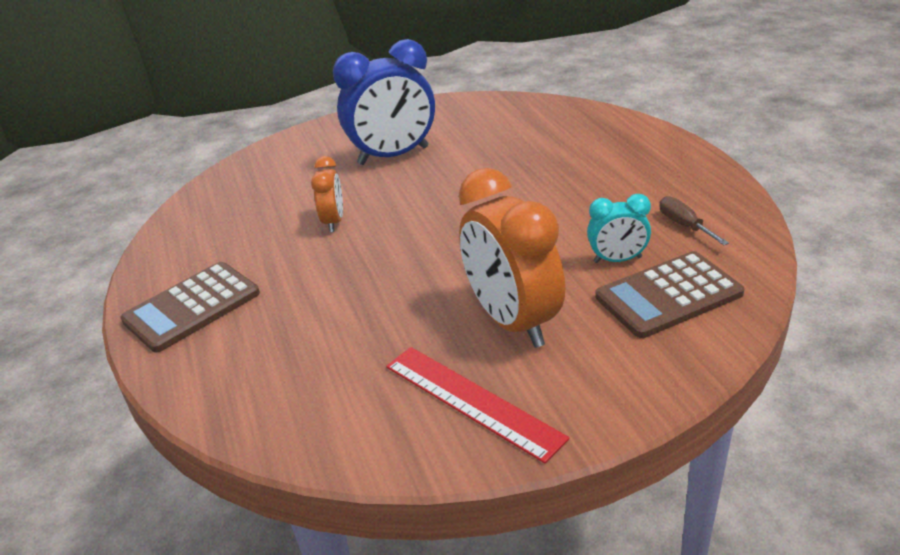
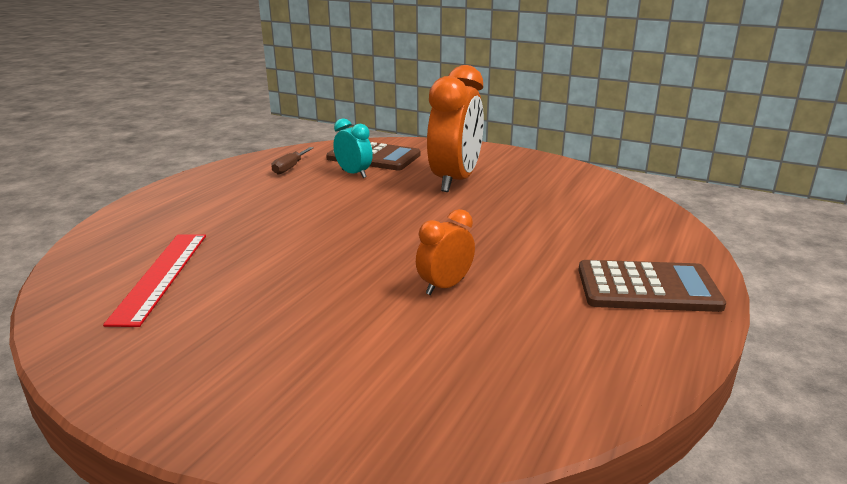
camera: 135 degrees left, 10 degrees down
blue clock [333,39,435,165] -> none
red ruler [386,347,569,463] -> red ruler moved to [103,234,206,327]

